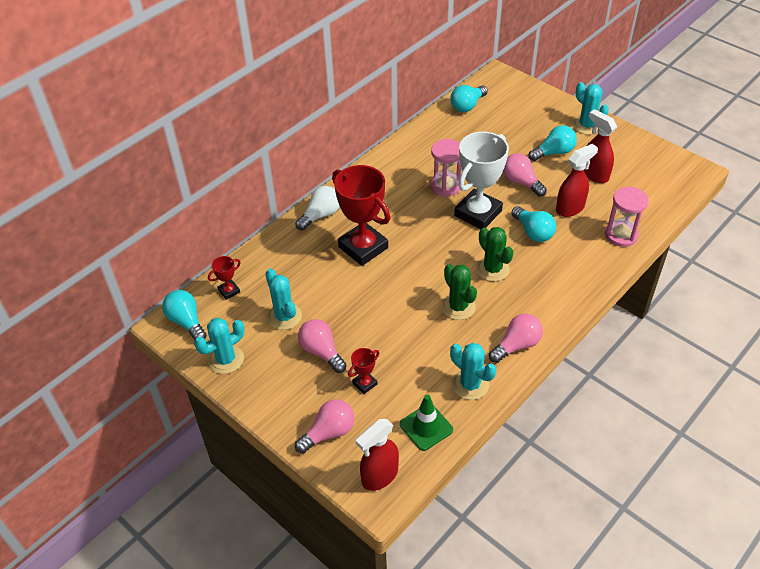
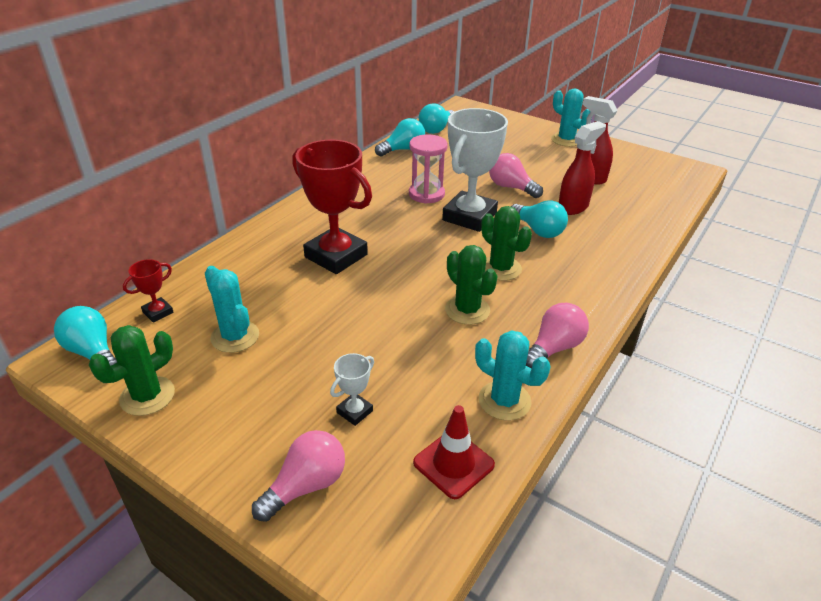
camera: 10 degrees left, 10 degrees down
turquoise cactus [194,318,244,374] -> green cactus [89,325,175,416]
white light bulb [295,186,339,231] -> none
pink light bulb [298,319,347,373] -> none
red trophy [348,348,379,394] -> white trophy [330,353,374,426]
red spray bottle [356,419,399,491] -> none
green traffic cone [400,394,453,451] -> red traffic cone [413,405,495,499]
turquoise light bulb [528,125,577,161] -> turquoise light bulb moved to [375,118,425,157]
pink hourglass [605,187,649,247] -> none

